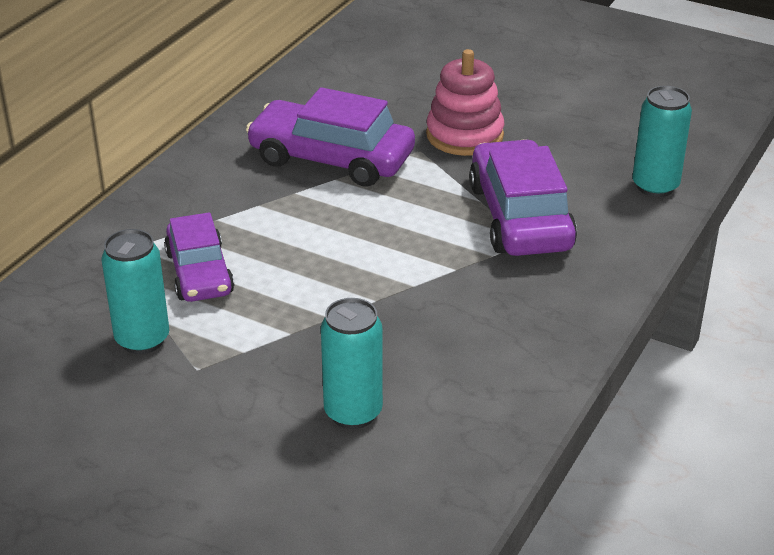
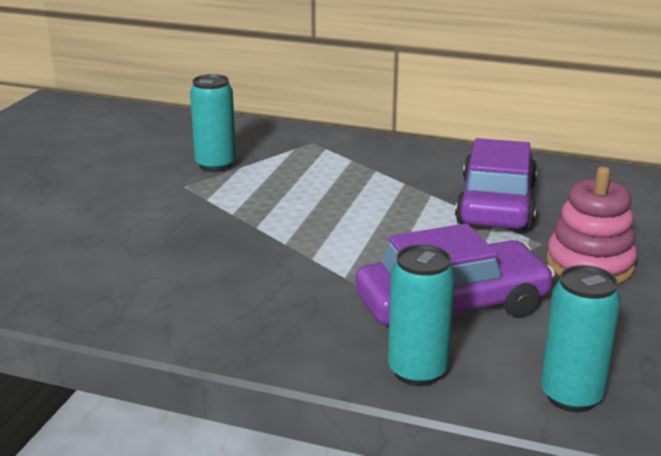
camera: 80 degrees right, 10 degrees down
purple car [164,212,234,302] -> none
turquoise can [321,298,383,429] -> turquoise can moved to [388,244,455,386]

